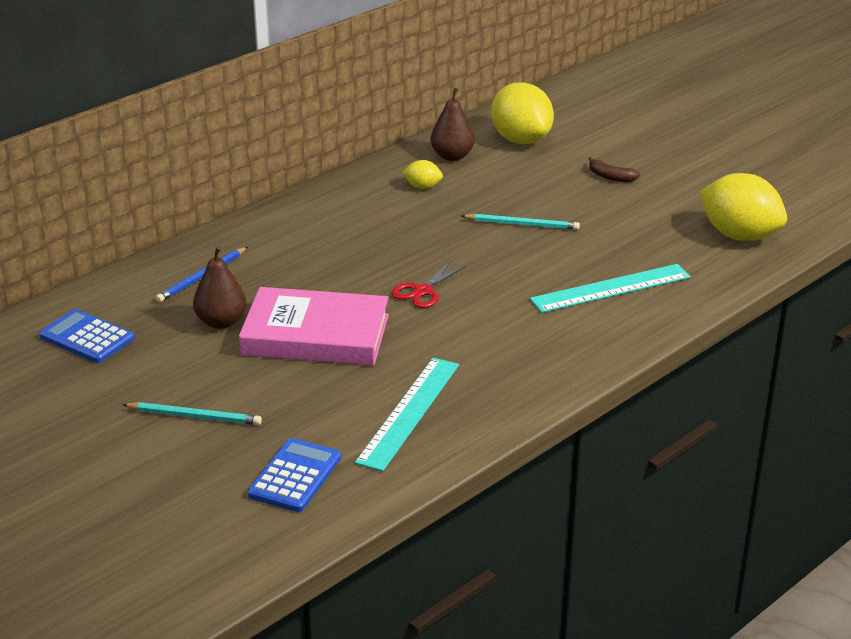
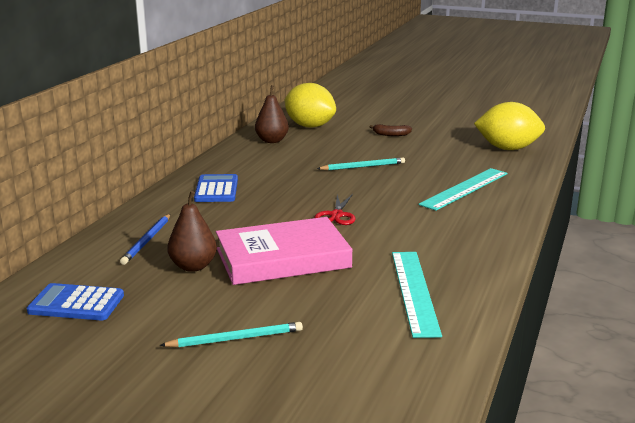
camera: 25 degrees left, 10 degrees down
blue calculator [248,438,341,512] -> blue calculator moved to [194,174,238,202]
yellow lemon [402,160,443,189] -> none

